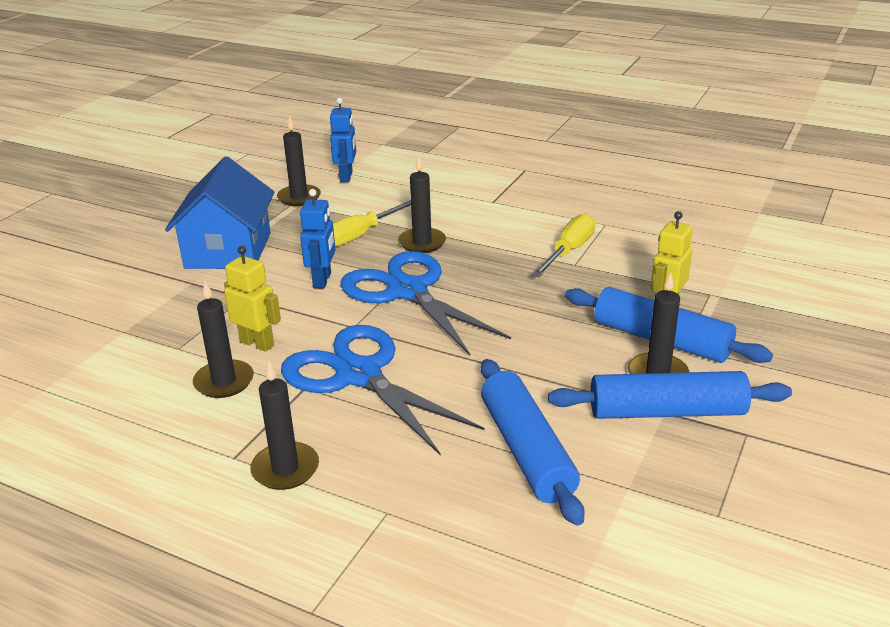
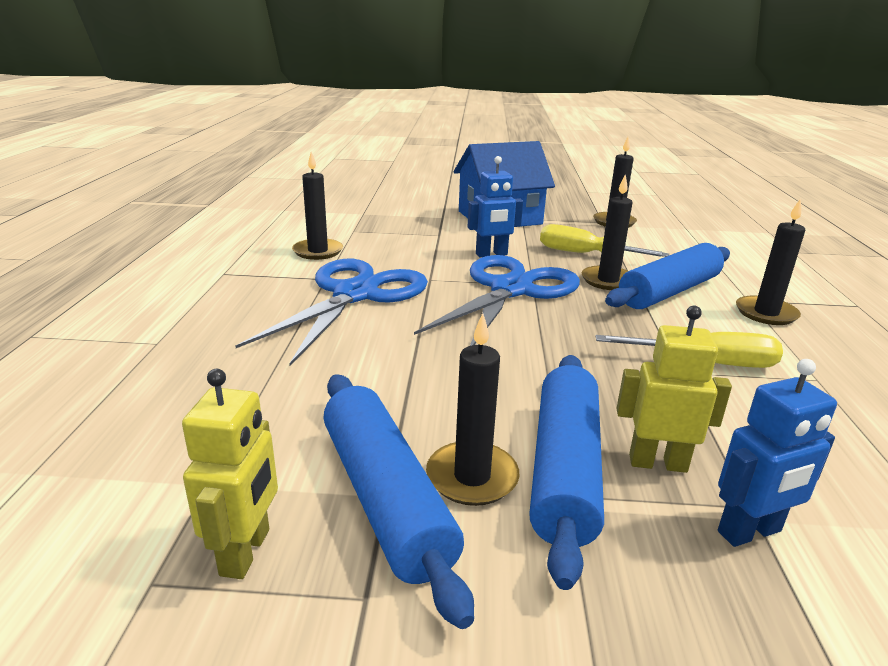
camera: 65 degrees right, 5 degrees down
yellow robot [224,246,281,352] -> yellow robot moved to [182,369,278,579]
black candle [250,360,319,490] -> black candle moved to [736,198,805,325]
blue robot [330,98,356,182] -> blue robot moved to [718,359,837,547]
blue rolling pin [481,359,585,525] -> blue rolling pin moved to [605,243,730,309]

